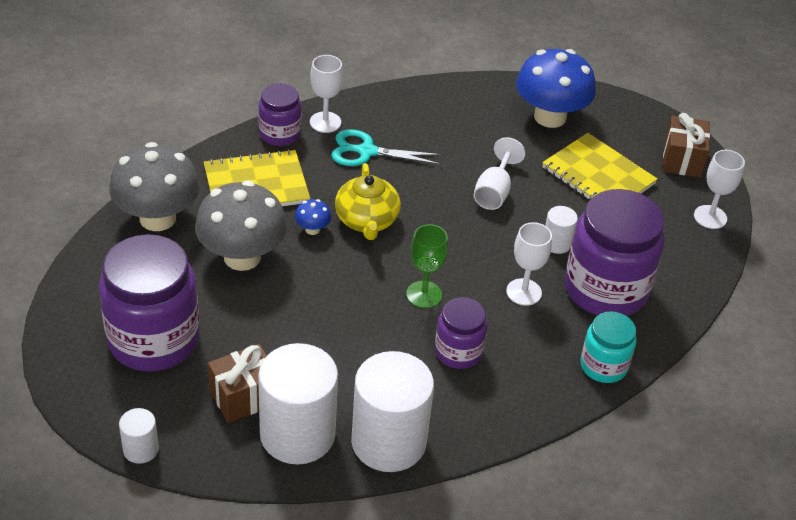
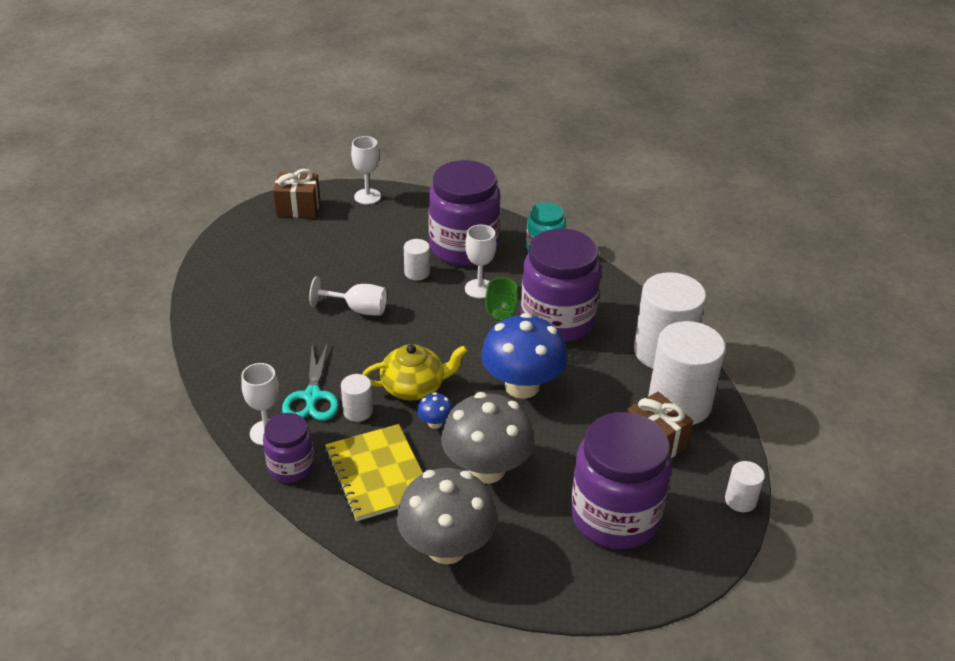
camera: 95 degrees left, 5 degrees down
purple jar [435,297,488,369] -> purple jar [521,229,601,342], size x1.86
blue mushroom [516,49,596,128] -> blue mushroom moved to [481,313,567,399]
yellow notebook [542,133,658,201] -> none
none -> white cylinder [341,374,373,422]

